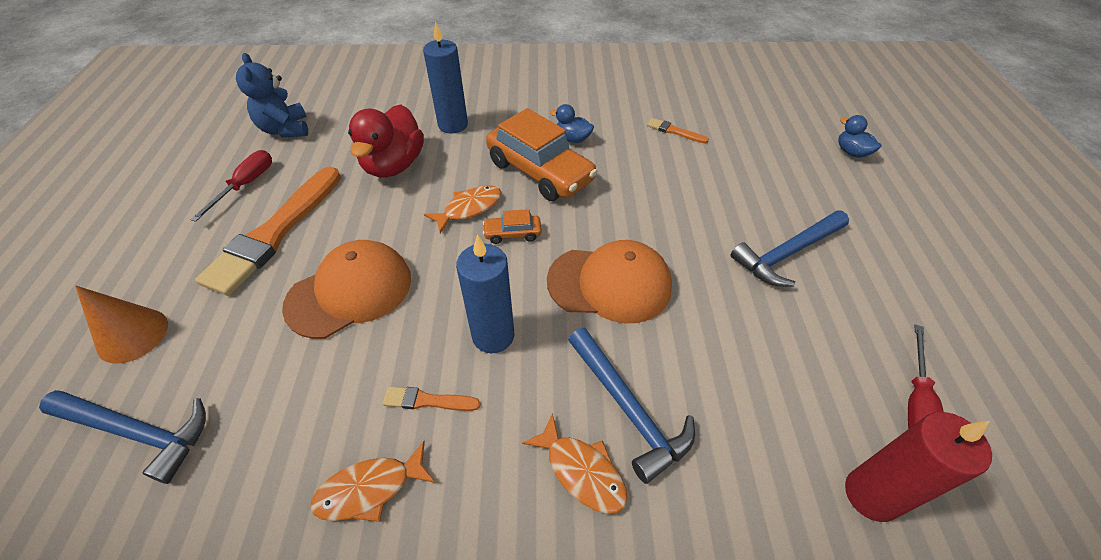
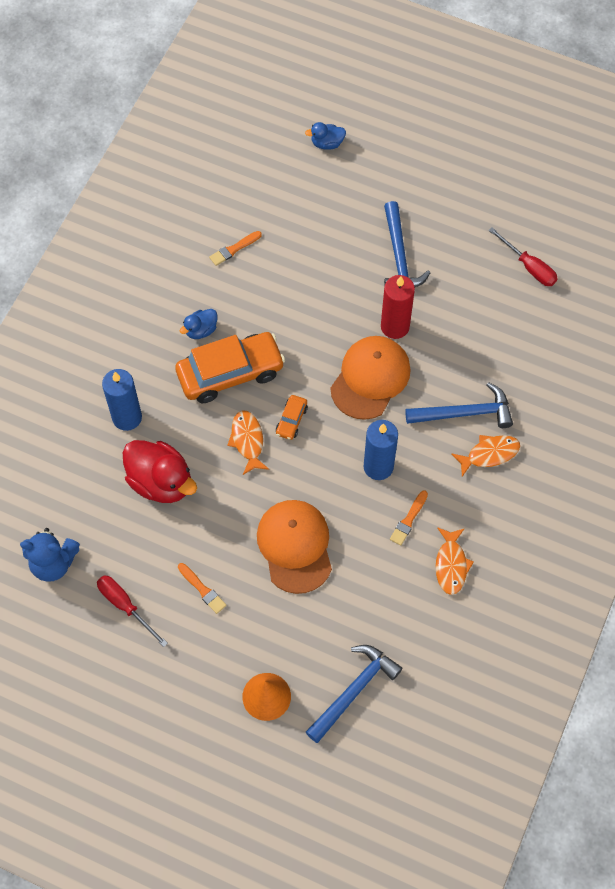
camera: 65 degrees left, 15 degrees up
orange brush [195,167,341,296] -> orange brush [178,563,227,614], size x0.42
red candle [845,412,992,522] -> red candle moved to [381,275,415,339]

